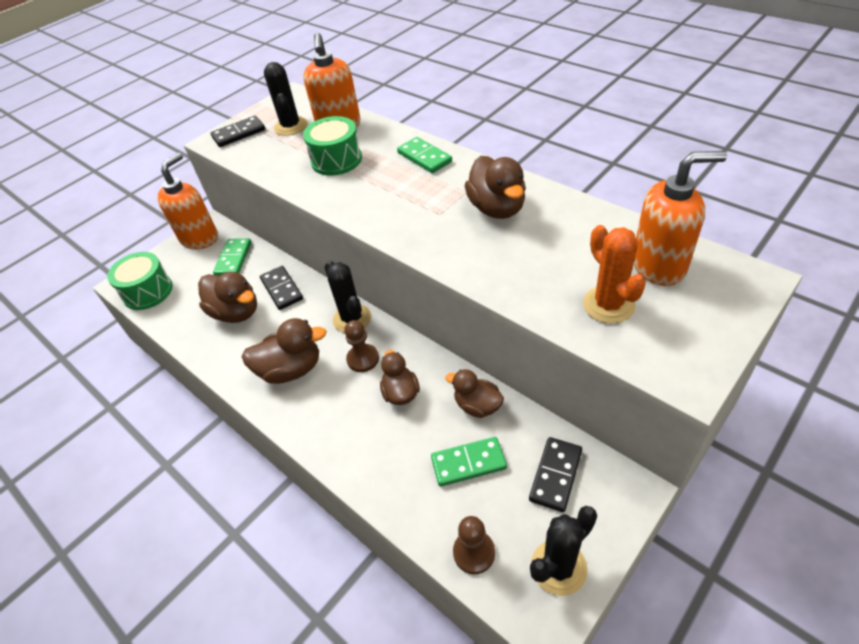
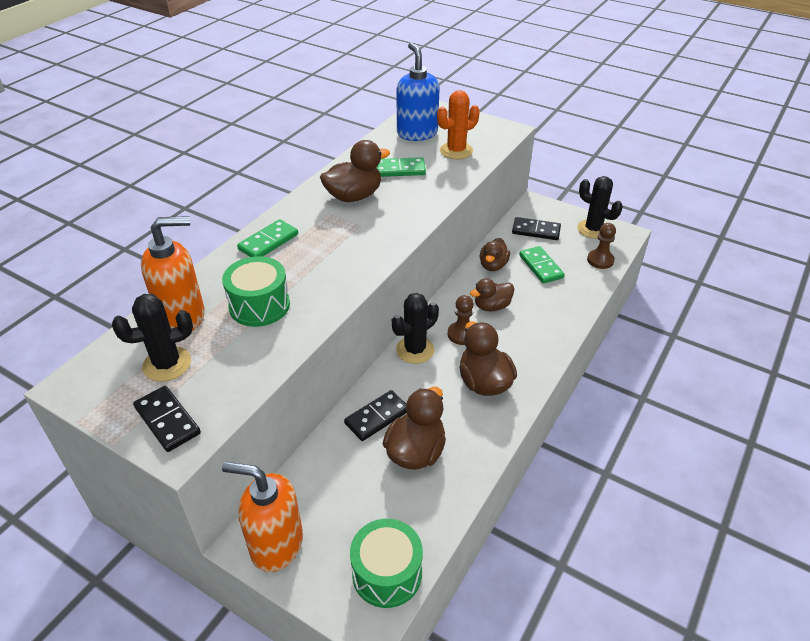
camera: 105 degrees left, 5 degrees down
green domino [213,238,252,276] -> green domino moved to [376,157,426,177]
orange soap dispenser [634,151,727,286] -> blue soap dispenser [396,42,440,141]

